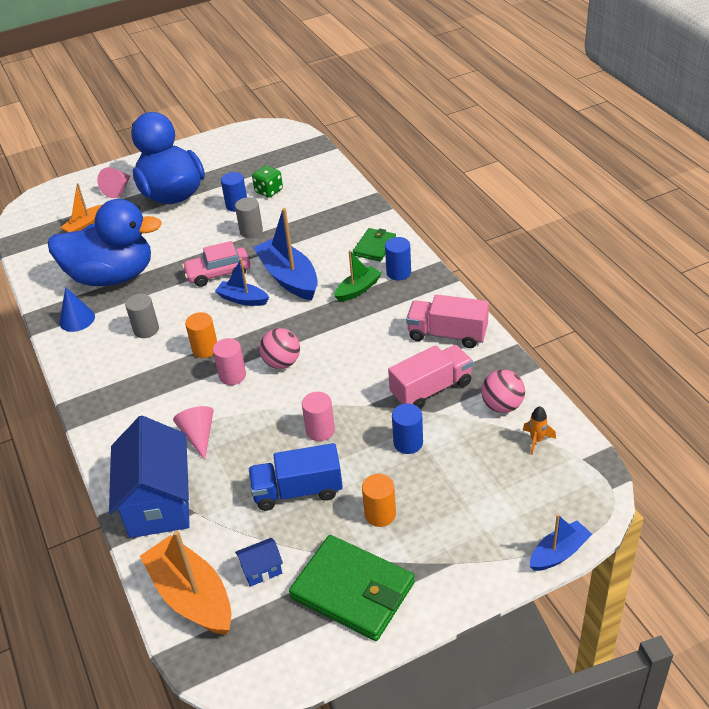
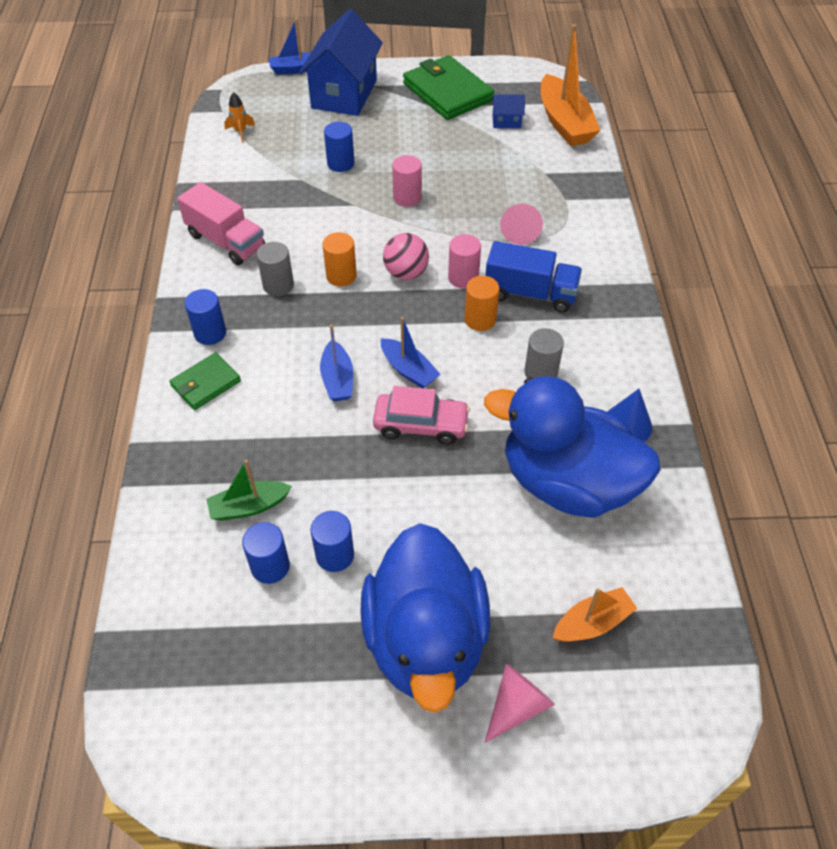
camera: 160 degrees left, 10 degrees up
blue house [109,416,190,538] -> blue house moved to [299,9,383,116]
grey cylinder [235,197,263,238] -> grey cylinder moved to [257,242,294,296]
blue truck [249,443,343,511] -> blue truck moved to [485,241,582,313]
green dice [252,165,283,198] -> blue cylinder [242,522,290,584]
blue boat [253,208,318,300] -> blue boat [320,324,353,401], size x0.57
green boat [334,250,382,302] -> green boat moved to [206,460,292,521]
orange cylinder [362,474,396,527] -> orange cylinder moved to [322,232,357,286]
pink truck [388,345,473,409] -> none
pink ball [481,370,525,413] -> none

